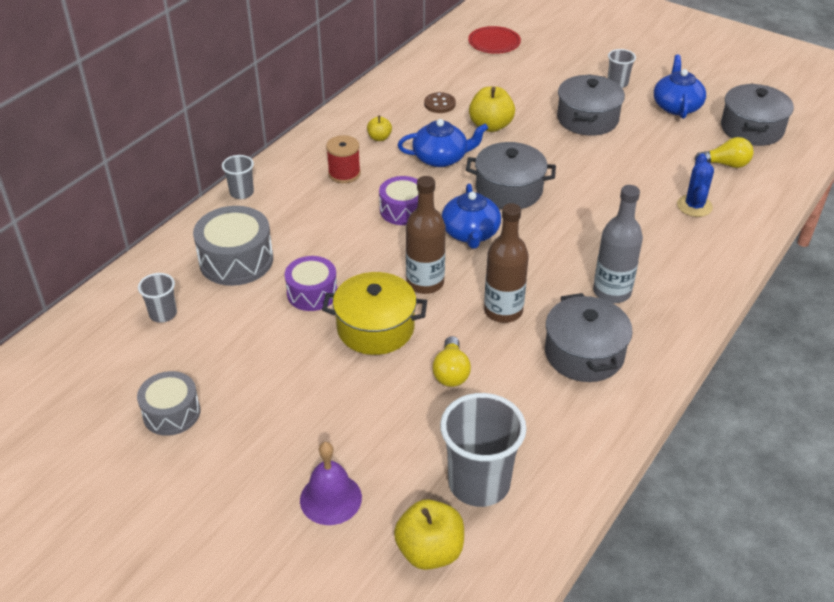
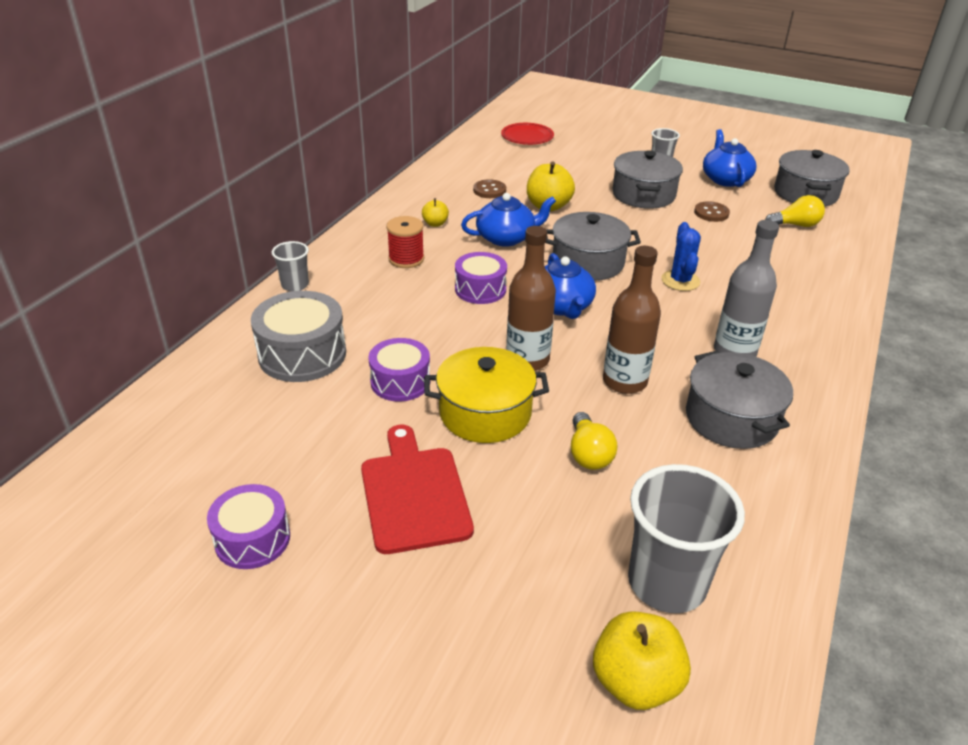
camera: 10 degrees left, 5 degrees down
grey drum [137,371,200,436] -> purple drum [207,484,290,569]
grey cup [138,273,177,323] -> none
purple bell [300,442,362,525] -> none
blue cactus [677,153,714,217] -> blue cactus moved to [662,222,701,291]
none -> red cutting board [361,425,474,554]
none -> brown button [694,201,730,222]

